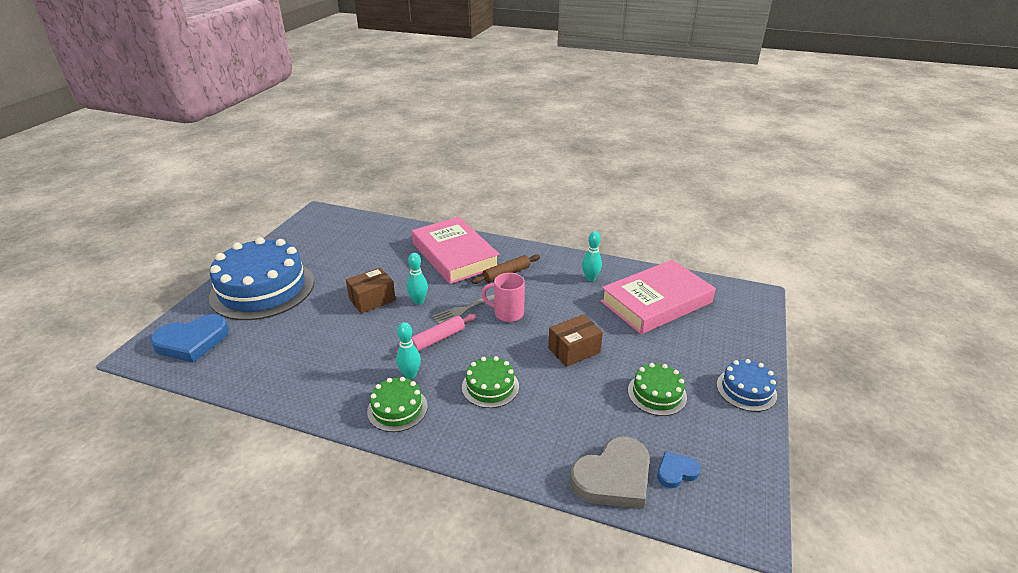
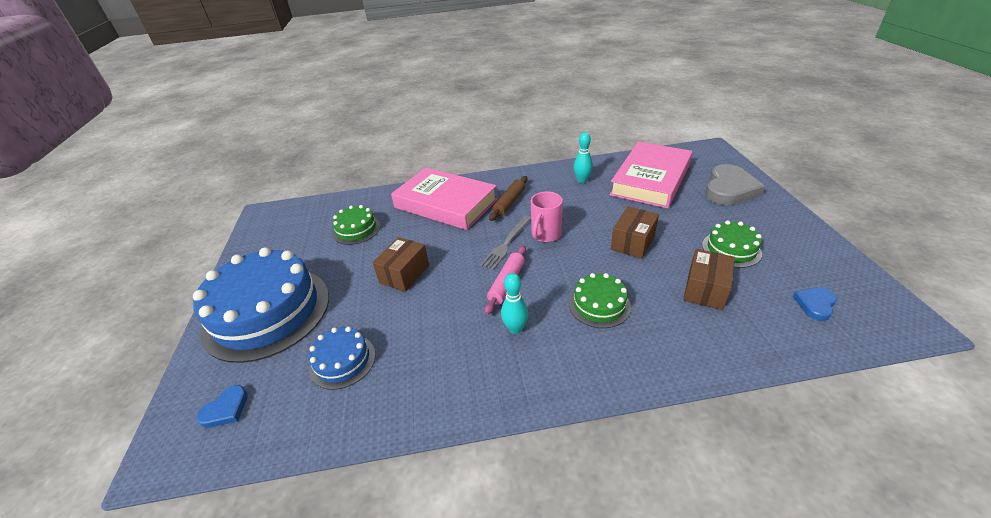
camera: 25 degrees left, 5 degrees up
blue heart [150,314,229,363] -> blue heart [196,385,248,428], size x0.51
green cake [367,377,428,432] -> green cake moved to [332,205,380,245]
turquoise bowling pin [407,253,428,305] -> none
pink mug [481,273,525,322] -> pink mug turned 45 degrees counterclockwise [531,191,563,242]
grey heart [570,436,650,509] -> grey heart moved to [705,164,766,205]
blue cake [717,359,777,412] -> blue cake moved to [308,327,376,390]
none -> brown box [683,249,735,310]

